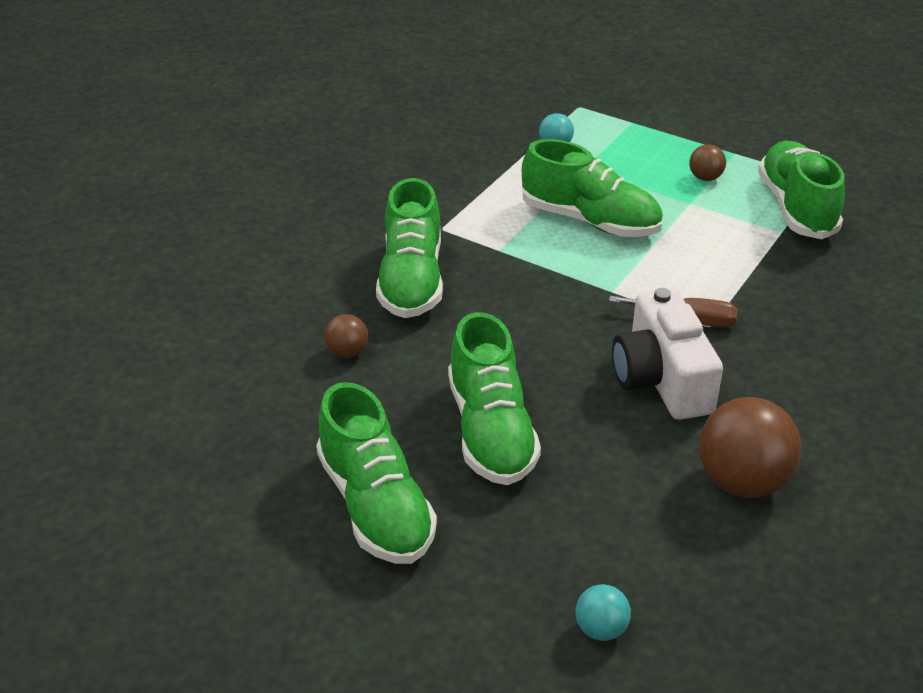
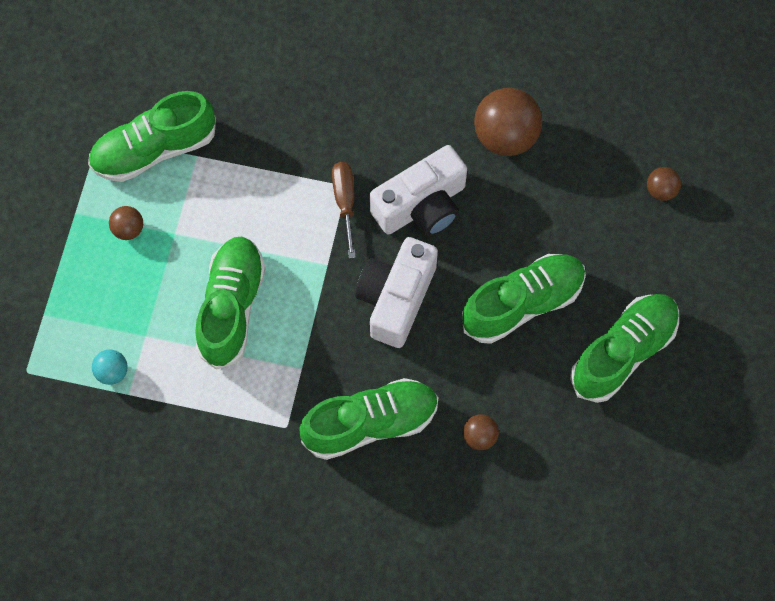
camera: 110 degrees left, 30 degrees up
turquoise ball [575,584,631,641] -> brown ball [647,167,681,201]
none -> white camera [355,237,438,348]

